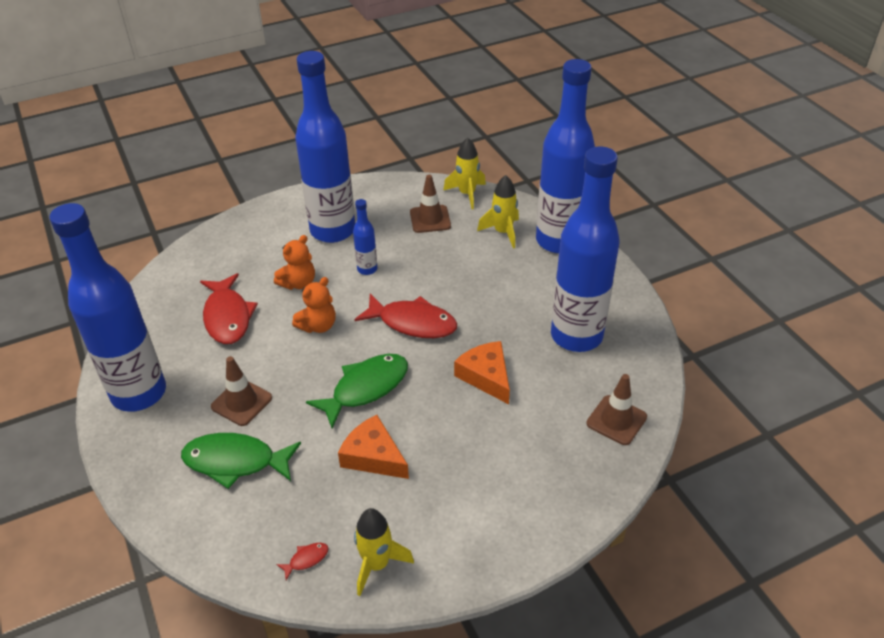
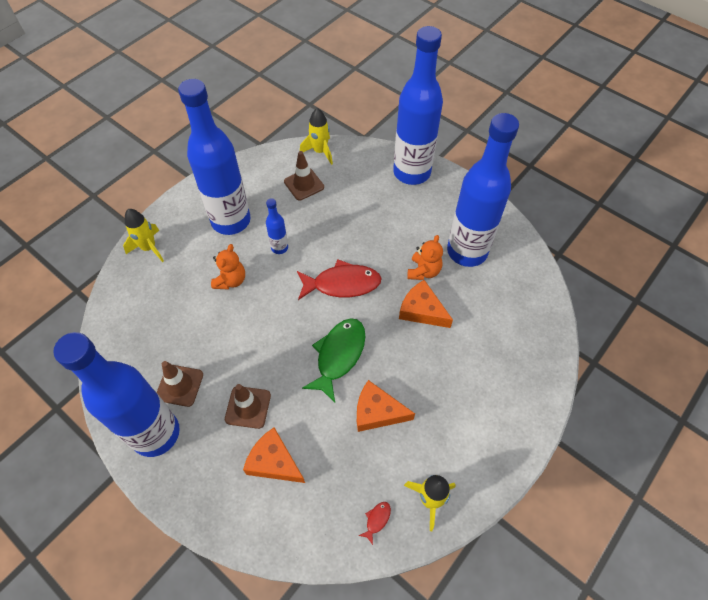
camera: 25 degrees left, 15 degrees up
green fish [181,433,301,489] -> orange cheese [243,427,305,483]
red fish [200,273,258,344] -> none
orange teddy bear [292,277,336,333] -> orange teddy bear moved to [407,235,443,280]
yellow rocket [477,175,519,249] -> yellow rocket moved to [123,209,164,262]
brown traffic cone [586,374,647,445] -> brown traffic cone moved to [157,361,203,407]

